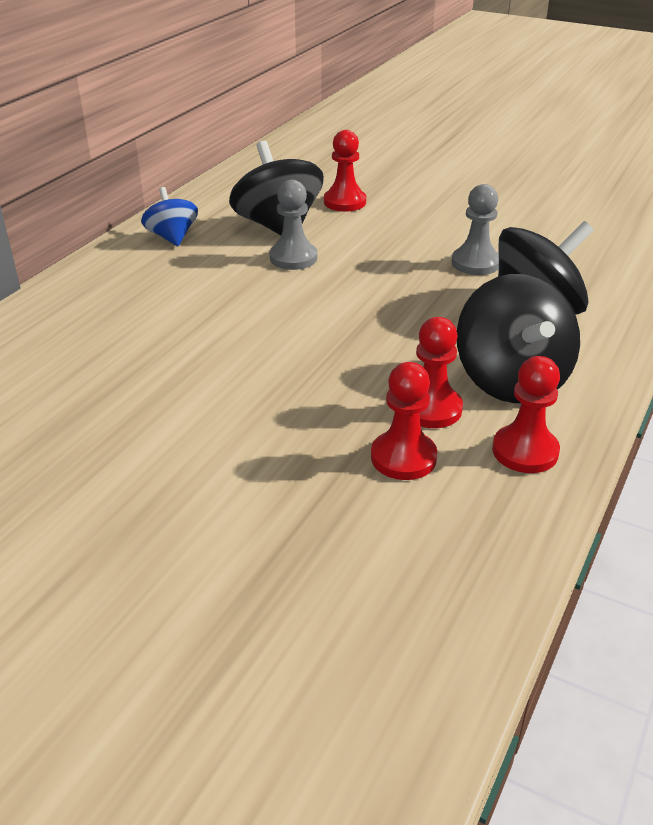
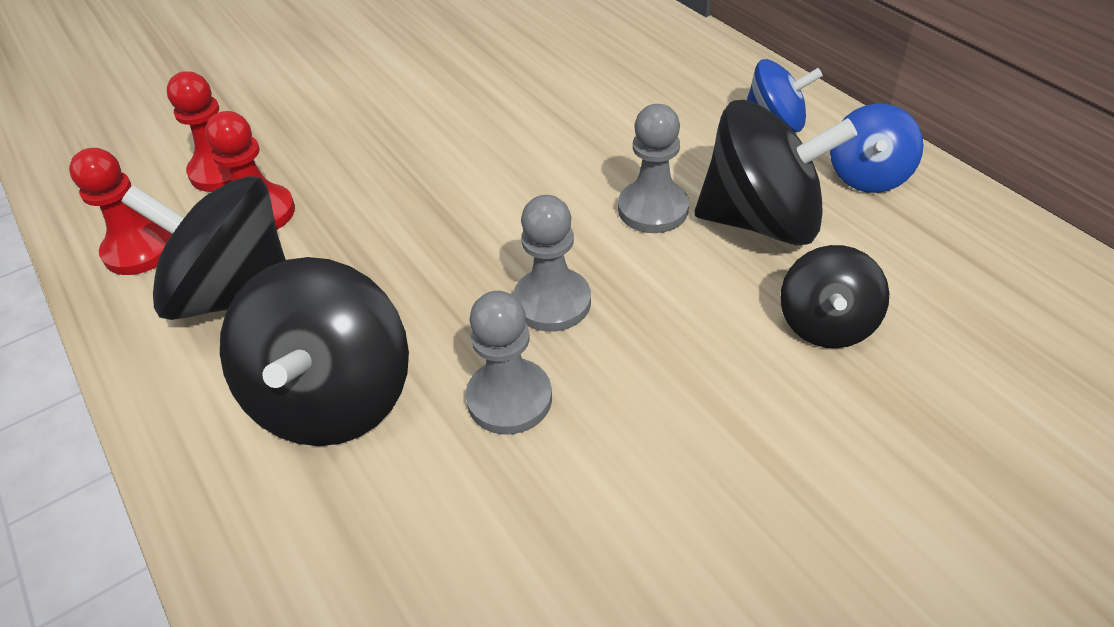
camera: 120 degrees right, 10 degrees up
red pawn [324,130,366,212] -> black spinning top [780,245,889,348]
none -> grey pawn [513,195,591,332]
none -> blue spinning top [830,104,923,193]

